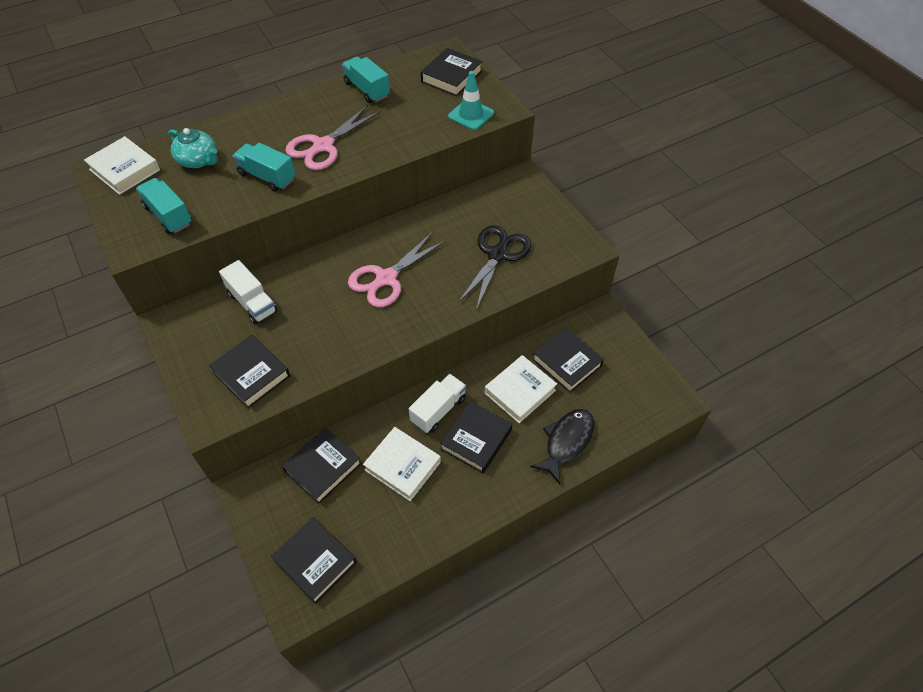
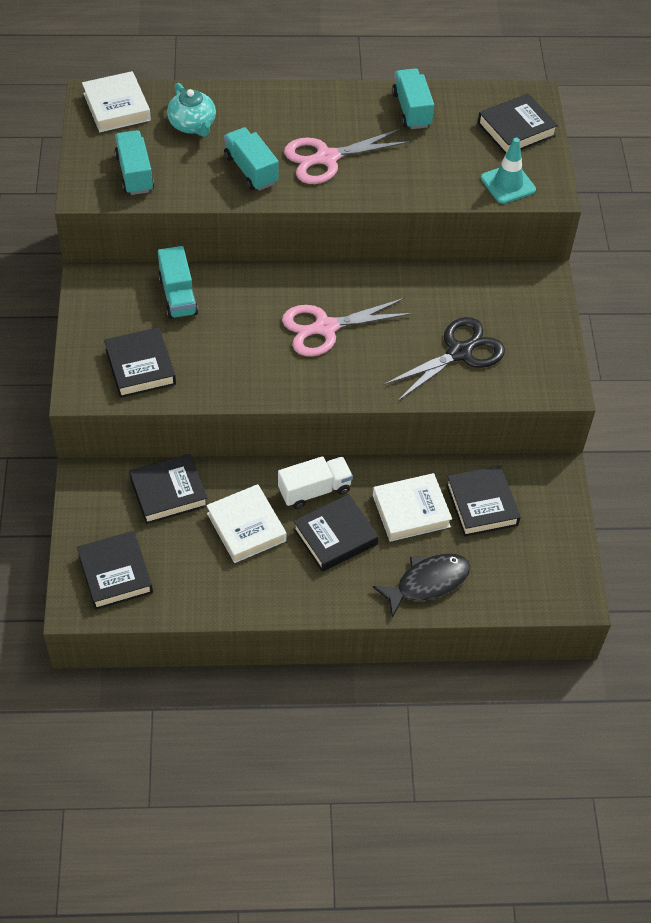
camera: 25 degrees right, 0 degrees up
white truck [219,260,277,324] -> turquoise truck [158,246,198,319]

